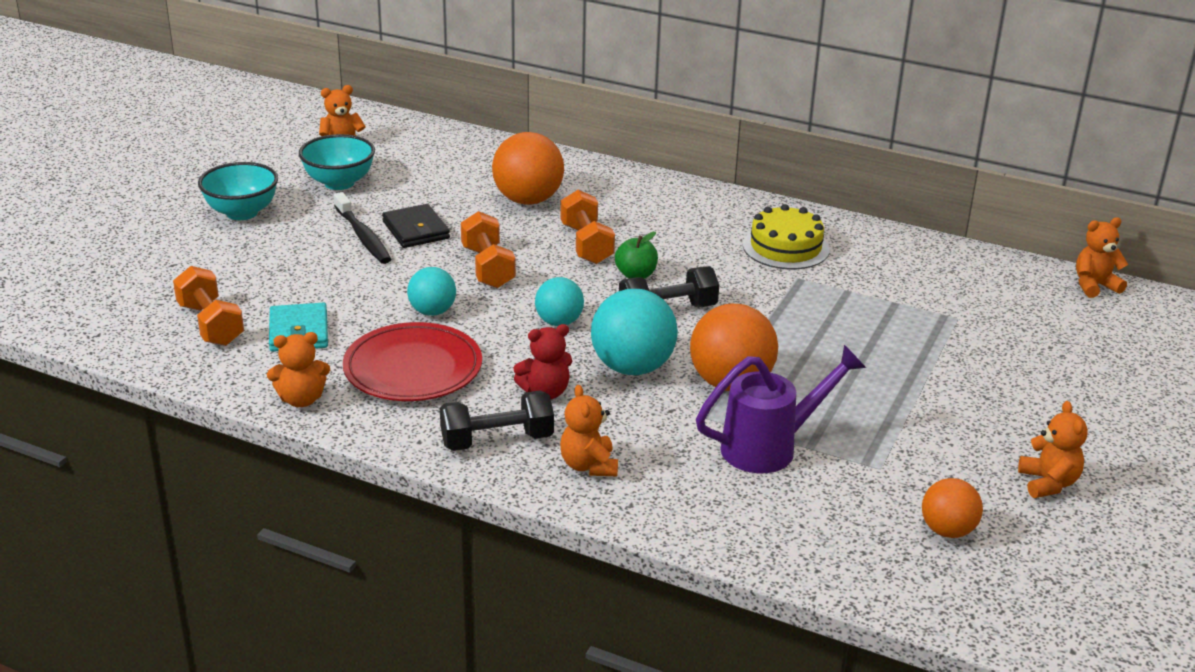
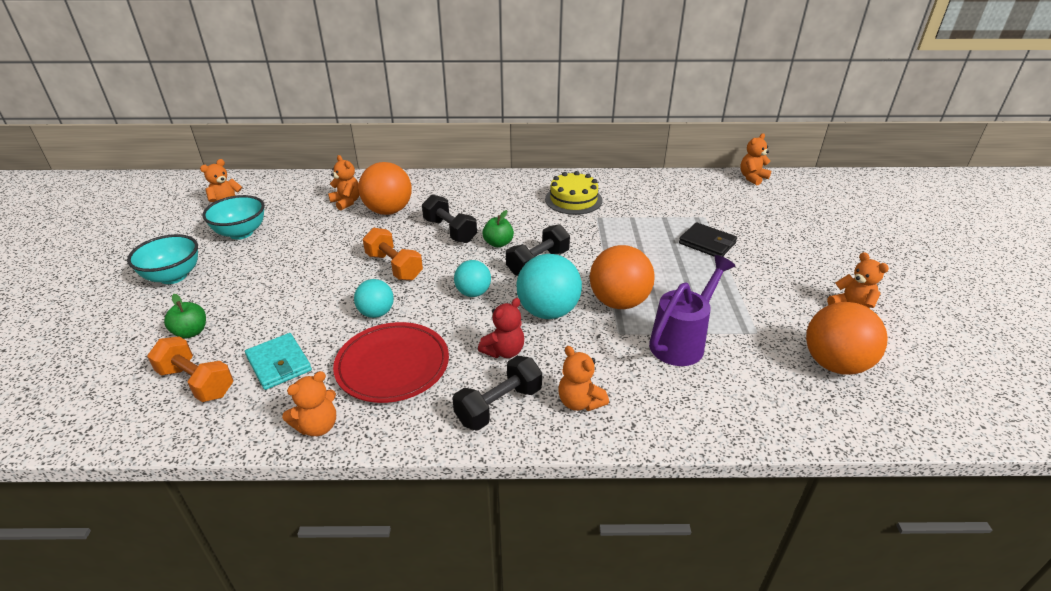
camera: 25 degrees left, 5 degrees up
black toothbrush [334,192,391,264] -> none
black wallet [382,204,450,248] -> black wallet moved to [679,222,737,257]
orange dumbbell [560,190,615,264] -> black dumbbell [422,195,477,243]
orange ball [922,478,983,538] -> orange ball [806,302,888,375], size x1.68
none -> green apple [164,294,206,338]
none -> orange teddy bear [328,155,360,211]

